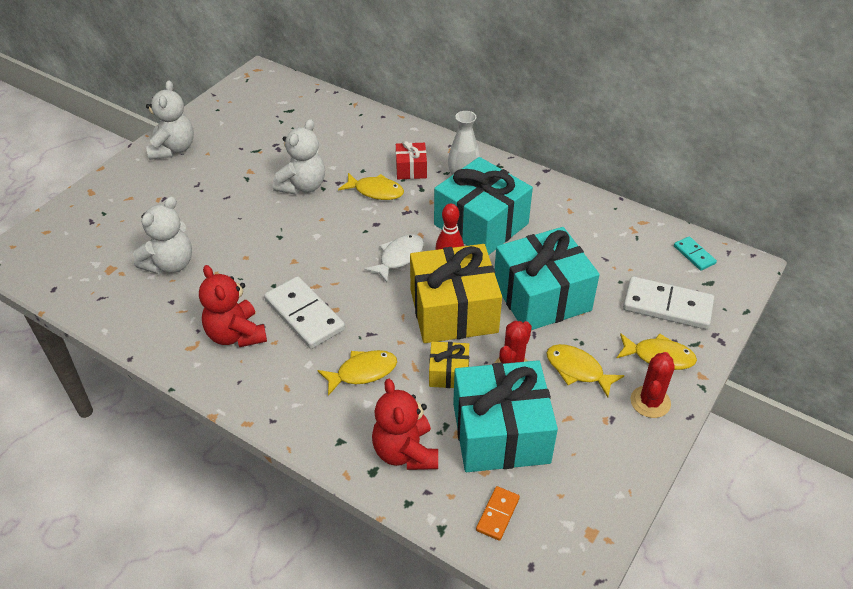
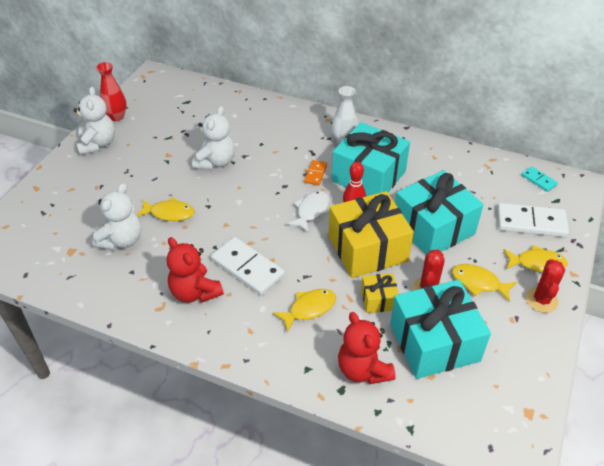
camera: 10 degrees left, 0 degrees up
yellow fish [338,173,404,200] -> yellow fish moved to [136,197,195,221]
red gift [396,141,427,179] -> none
orange domino [476,486,520,541] -> orange domino moved to [304,160,327,185]
none -> red vase [96,62,127,121]

